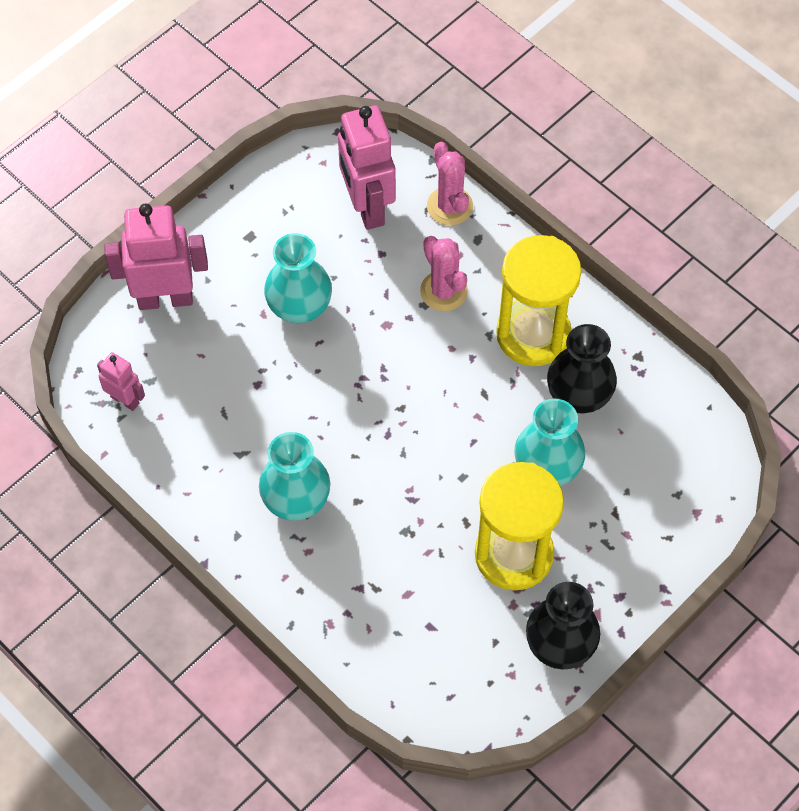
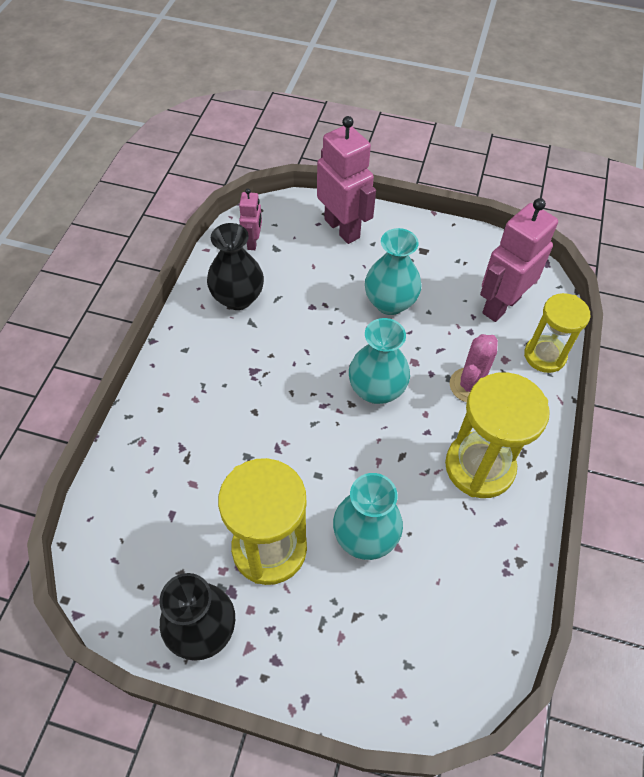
camera: 60 degrees right, 5 degrees down
turquoise vase [259,432,330,521] -> turquoise vase moved to [349,318,410,404]
pink cactus [427,142,473,225] -> yellow hourglass [524,293,591,373]
black vase [547,324,617,413] -> black vase moved to [207,223,264,310]

